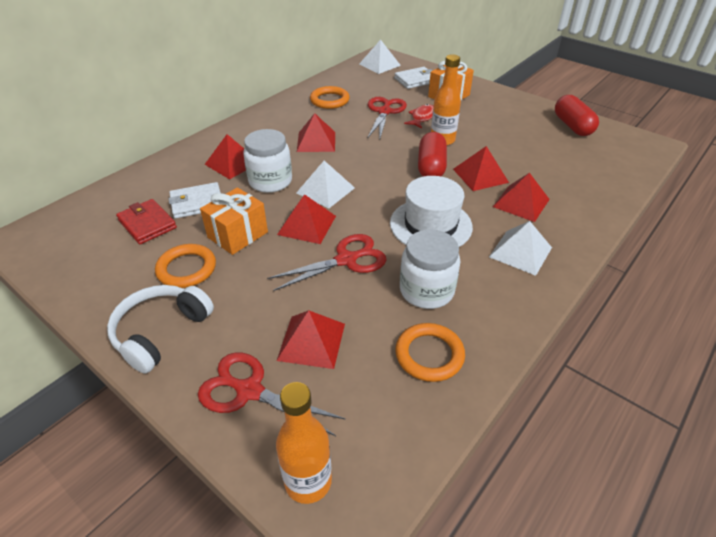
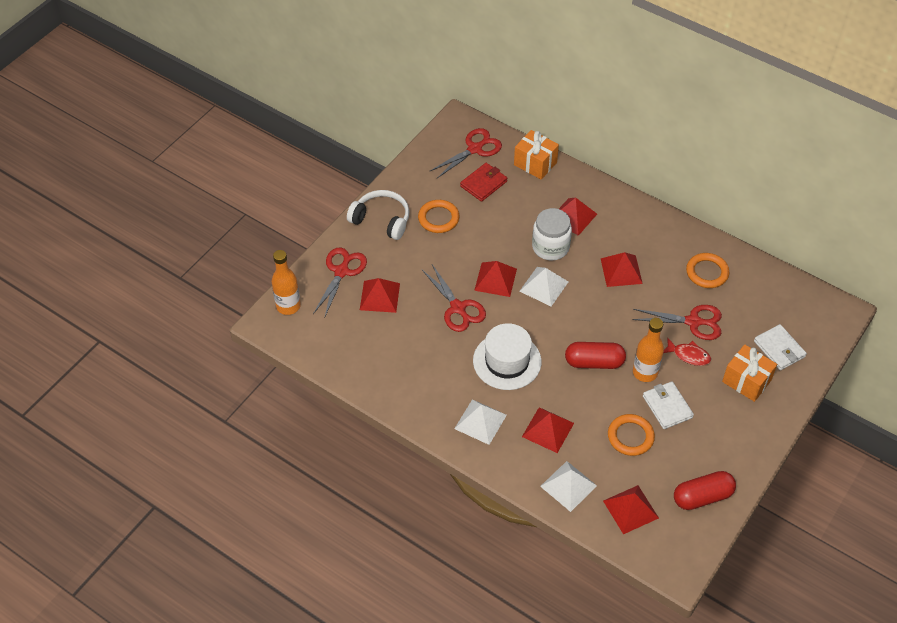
camera: 85 degrees right, 10 degrees up
white wallet [168,182,221,219] -> white wallet moved to [643,381,694,429]
orange gift [200,187,268,255] -> orange gift moved to [514,130,559,179]
white pyramid [359,40,401,74] -> white pyramid moved to [540,461,597,512]
orange ring [395,323,465,382] -> orange ring moved to [608,414,655,456]
white jar [400,229,460,309] -> none
red pyramid [453,146,509,191] -> red pyramid moved to [603,485,659,534]
none -> red scissors [429,128,502,178]

